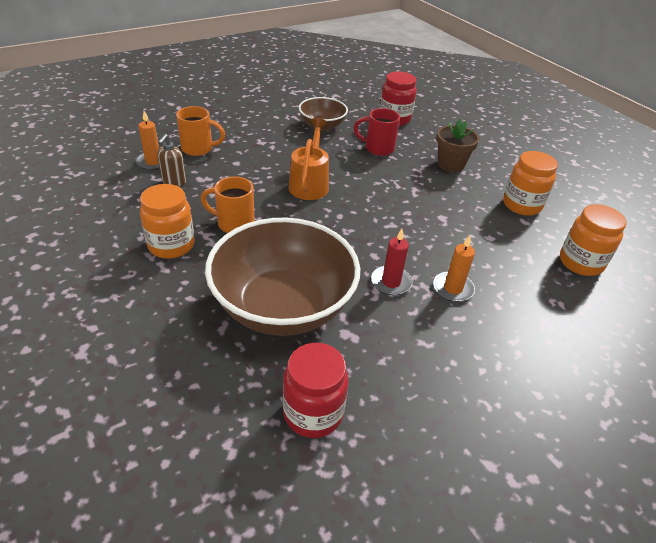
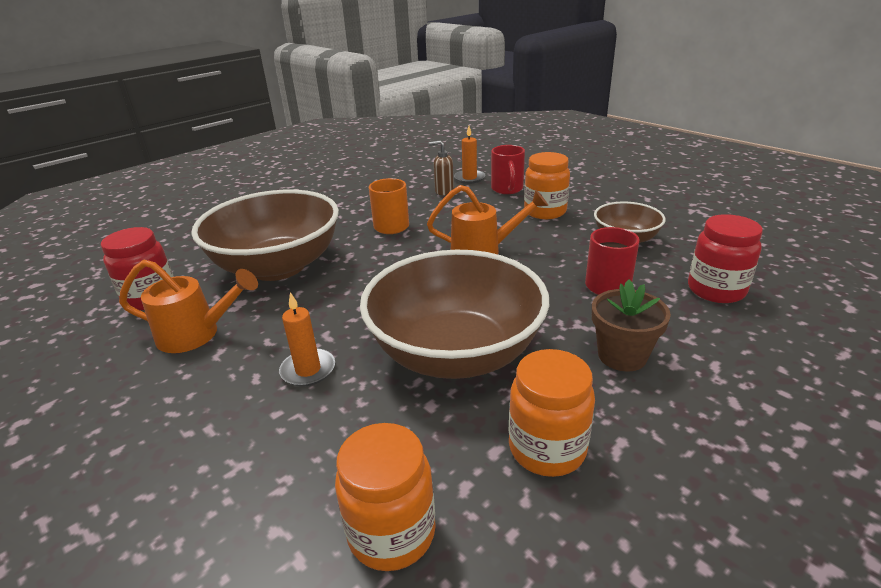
camera: 85 degrees right, 10 degrees down
orange jar [140,184,195,259] -> orange jar moved to [524,152,570,219]
orange mug [176,106,225,156] -> red mug [491,145,525,194]
red candle [371,229,413,295] -> none
none -> orange watering can [119,260,258,353]
none -> brown bowl [360,250,549,379]

